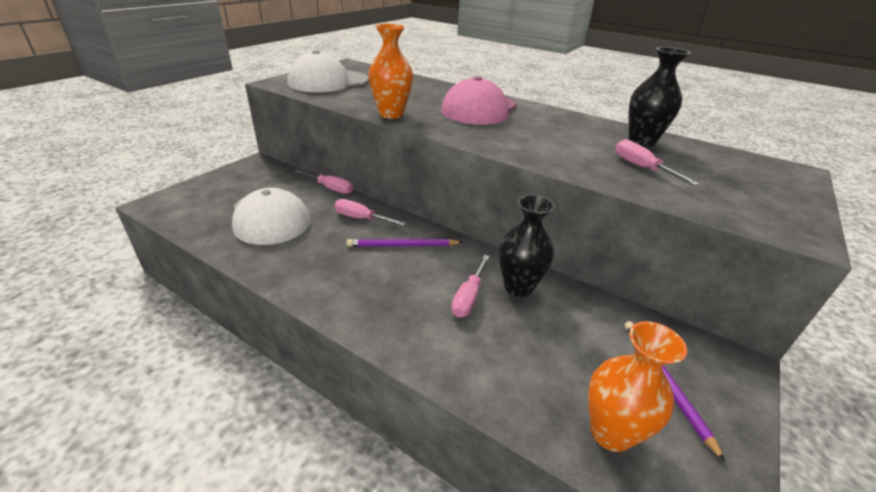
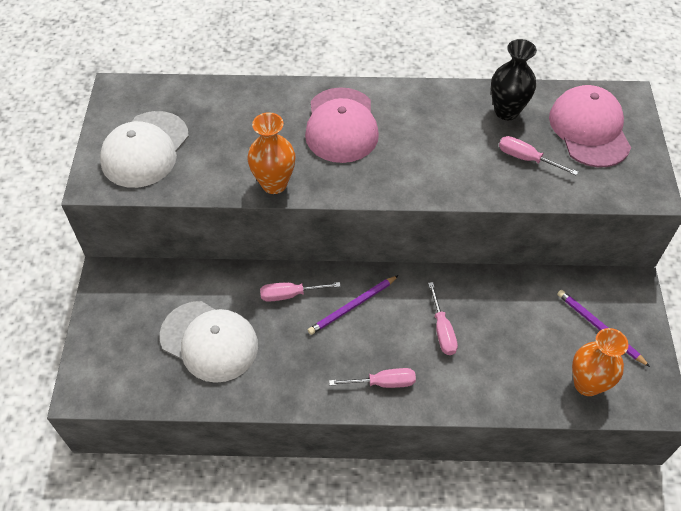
camera: 30 degrees left, 20 degrees up
pink screwdriver [294,170,353,194] -> pink screwdriver moved to [329,368,416,388]
black vase [499,195,555,297] -> none
none -> pink cap [549,85,631,167]

